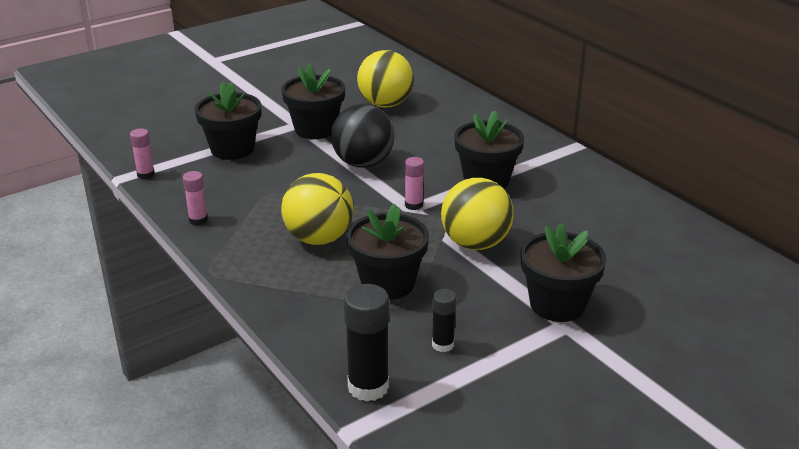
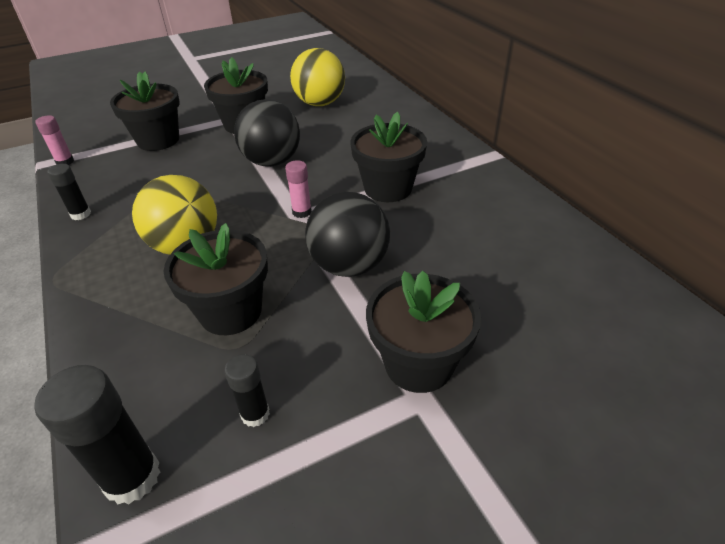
camera: 10 degrees right, 10 degrees up
pink glue stick [183,171,208,225] -> black glue stick [48,164,91,220]
yellow ball [441,178,514,250] -> black ball [305,192,390,277]

